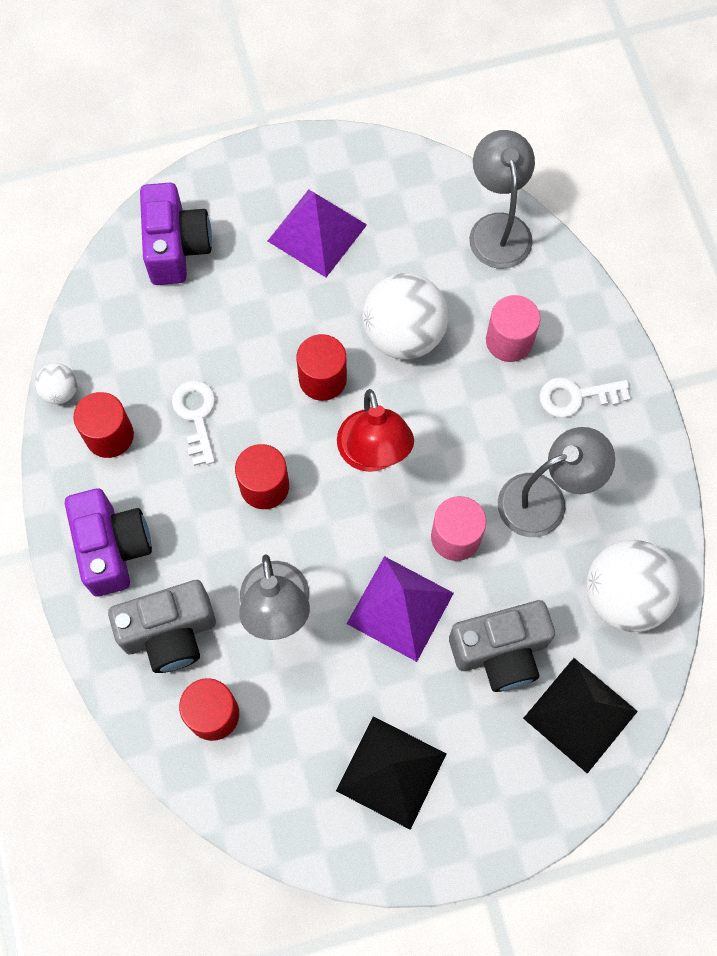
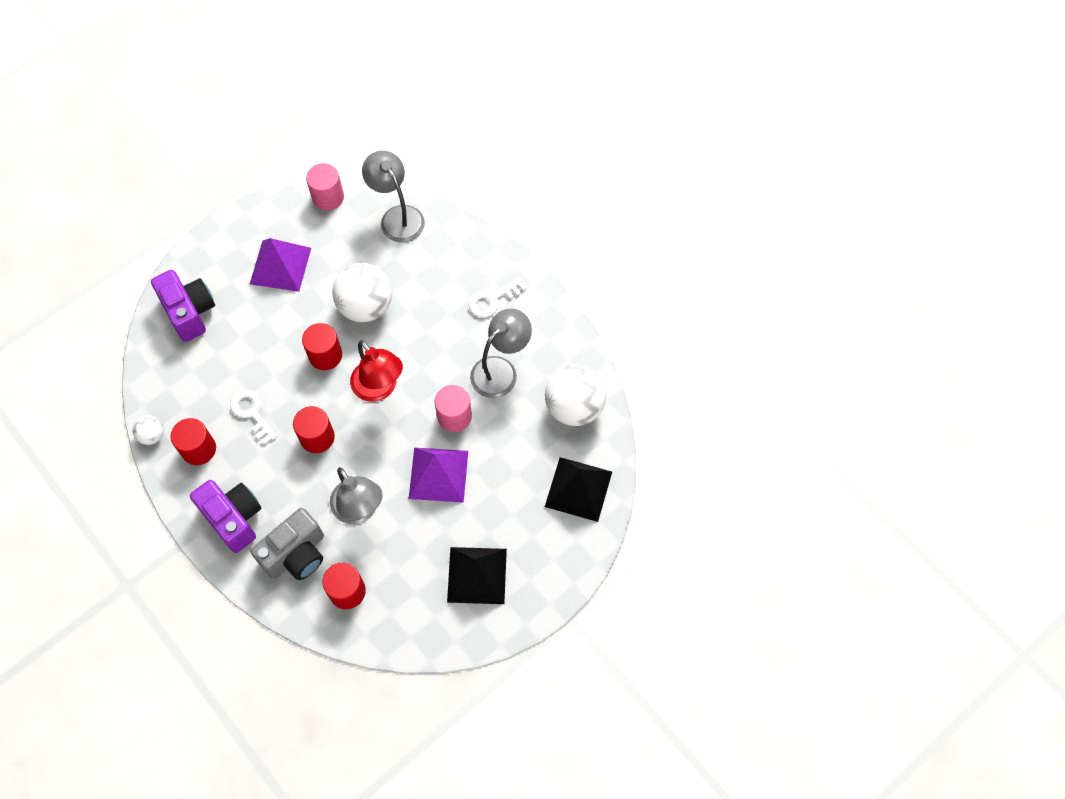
camera: 25 degrees left, 5 degrees down
grey camera [449,600,555,692] -> none
pink cylinder [486,295,540,362] -> pink cylinder moved to [306,163,344,211]

